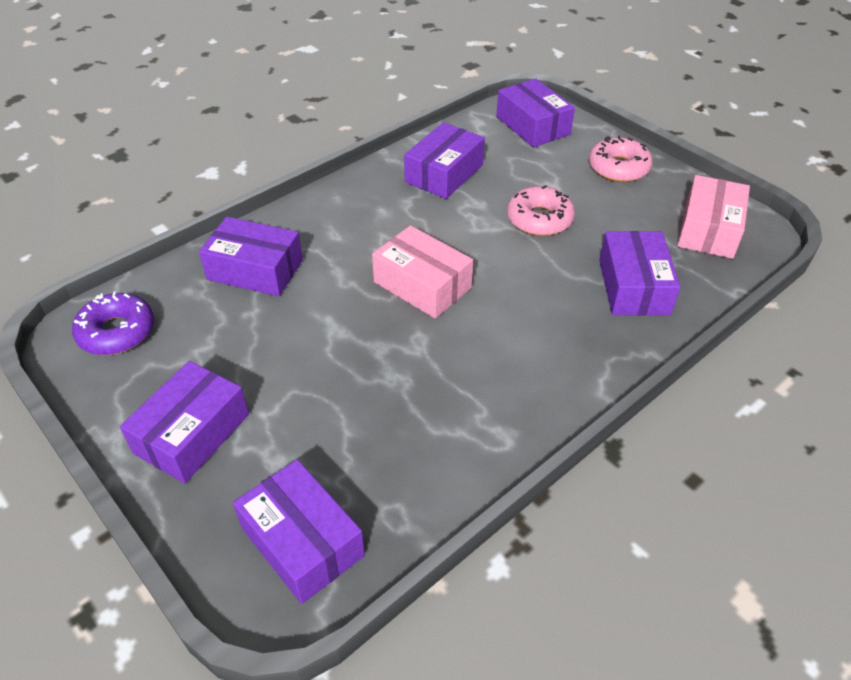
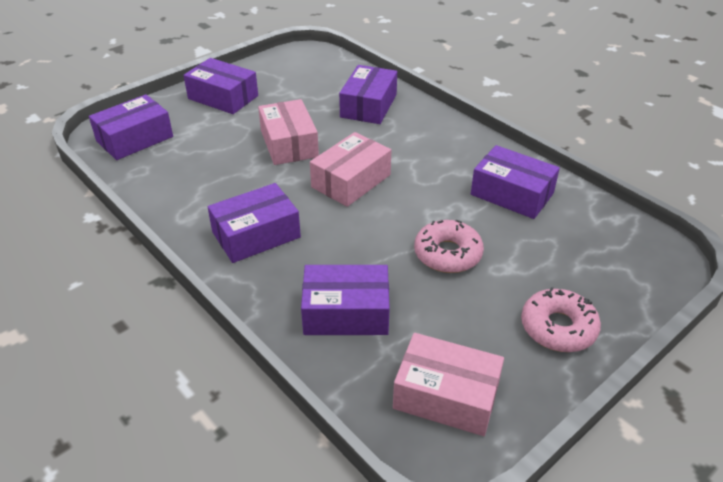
camera: 90 degrees right, 5 degrees down
purple donut [72,291,154,355] -> none
purple box [496,78,575,147] -> purple box moved to [207,183,301,263]
none -> pink box [258,99,319,165]

